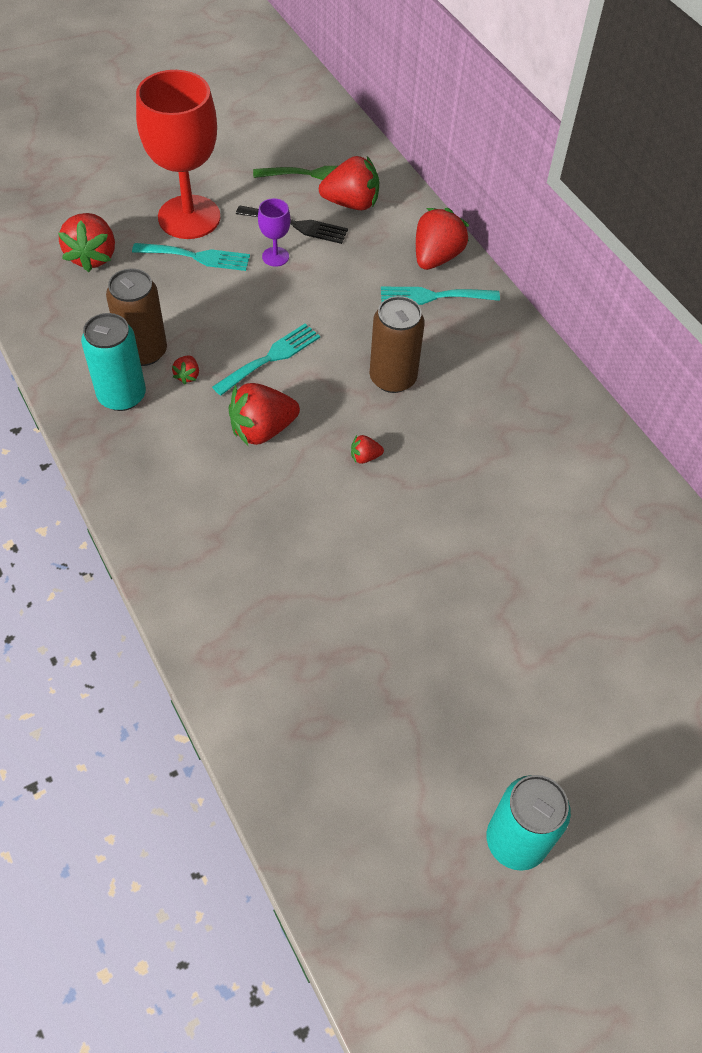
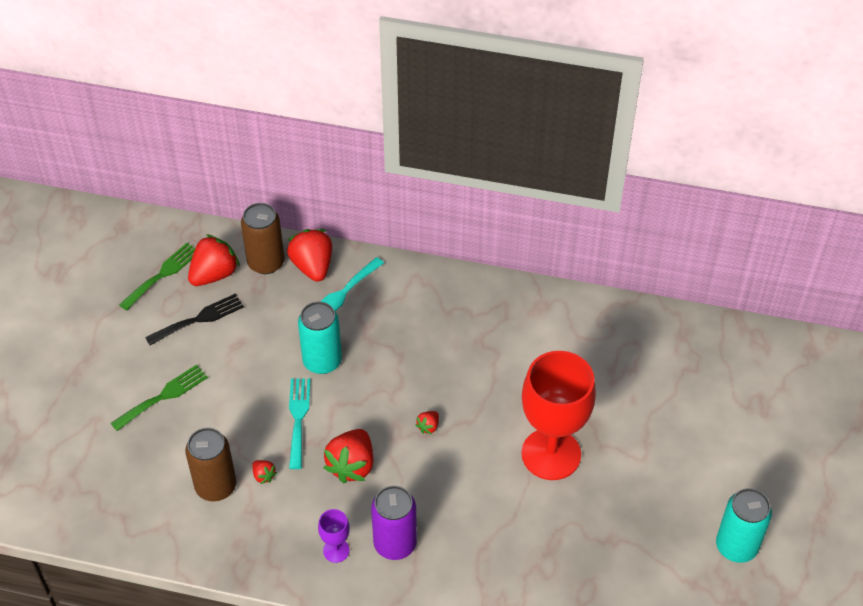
camera: 45 degrees left, 5 degrees down
red strawberry [58,213,115,272] -> none
turquoise can [81,313,146,411] -> turquoise can moved to [298,302,342,374]
turquoise fork [132,243,250,271] -> green fork [111,365,208,431]
red goblet [136,70,220,239] -> red goblet moved to [522,351,596,480]
purple goblet [258,198,291,267] -> purple goblet moved to [318,509,350,563]
brown can [370,296,425,393] -> brown can moved to [241,203,285,274]
none -> purple can [371,486,417,560]

